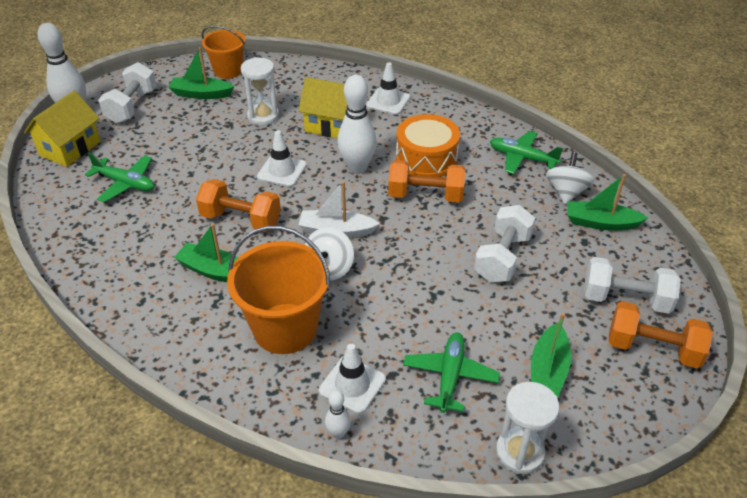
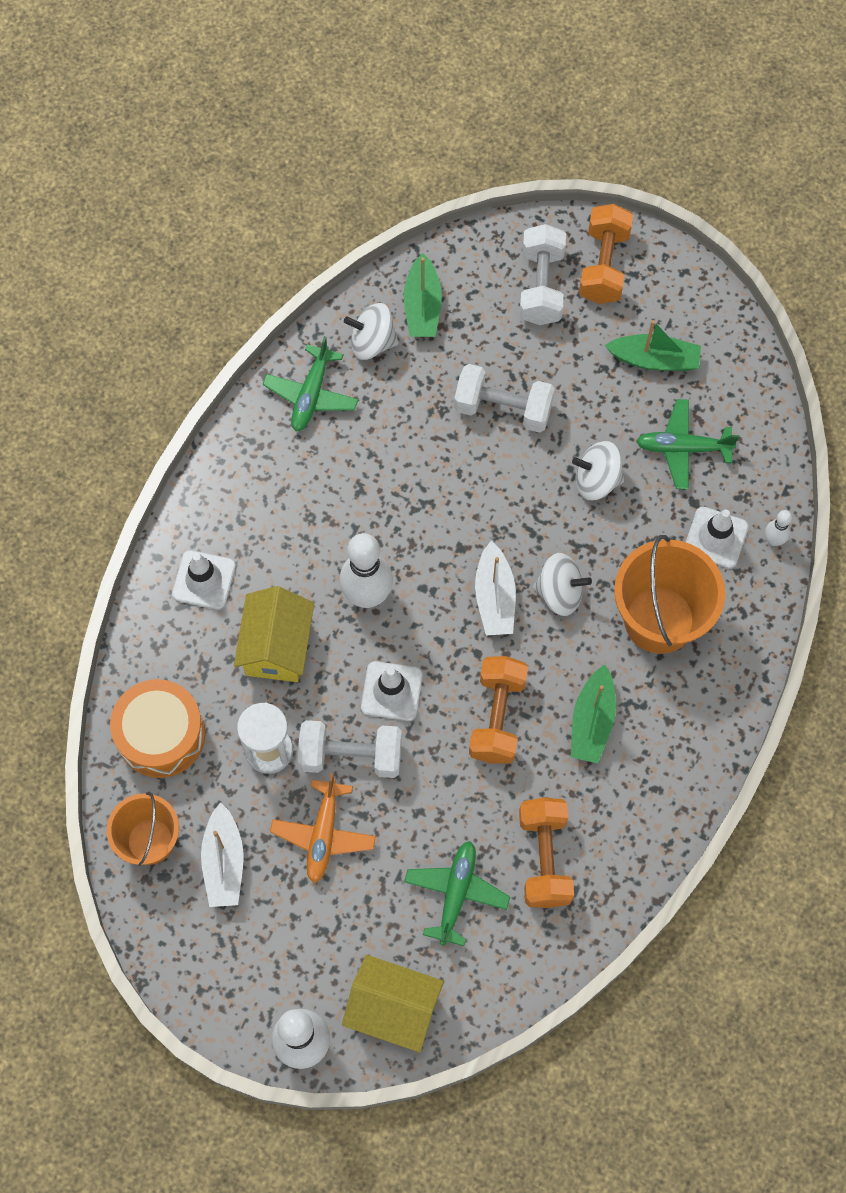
camera: 100 degrees left, 25 degrees up
white dumbbell [98,62,157,124] -> white dumbbell moved to [298,720,402,778]
green boat [168,47,235,99] -> white boat [201,803,244,907]
orange dumbbell [388,160,466,202] -> orange dumbbell moved to [519,797,574,908]
orange drum [396,114,460,177] -> orange drum moved to [110,679,205,778]
white hourglass [496,382,559,474] -> none
none -> orange plane [270,773,376,883]
none -> white spinning top [572,441,624,500]

